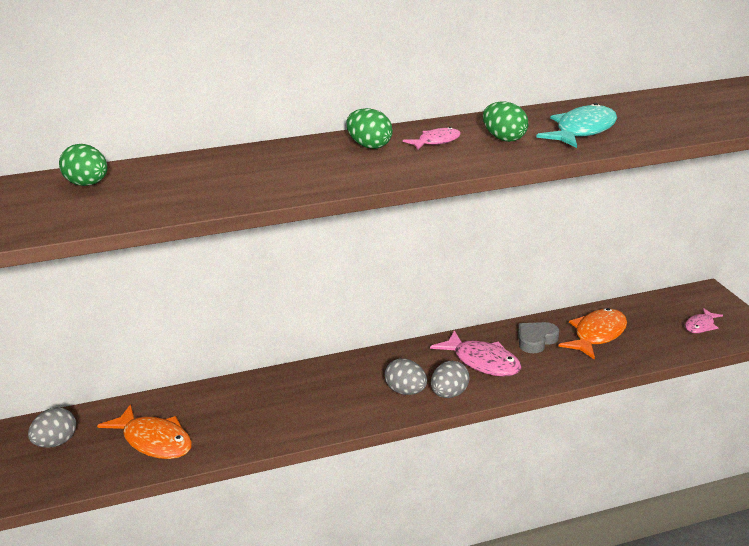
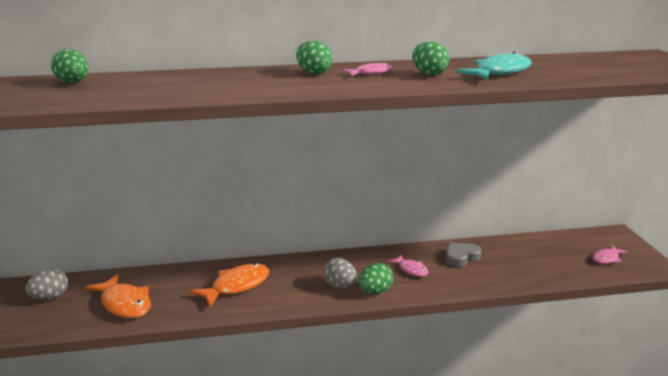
camera: 10 degrees right, 5 degrees down
pink fish [430,330,521,376] -> pink fish [388,255,428,277], size x0.57
grey egg [431,361,469,398] -> green egg [359,263,393,294]
orange fish [558,308,627,360] -> orange fish moved to [189,263,269,307]

